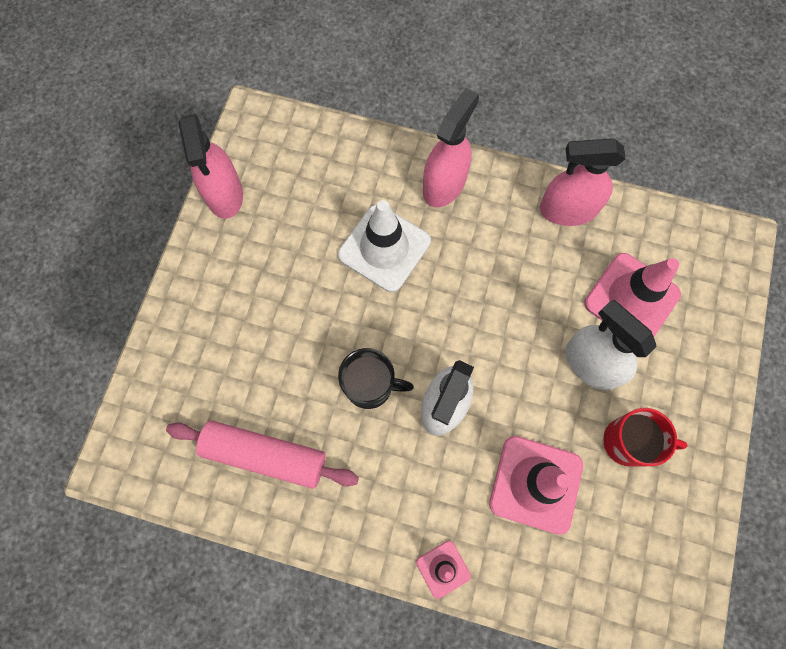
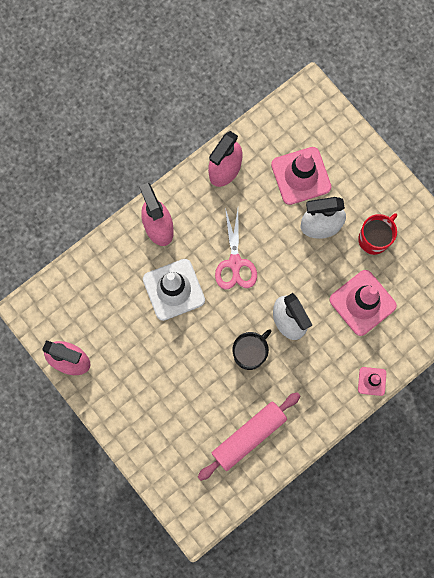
camera: 55 degrees left, 5 degrees up
none -> pink scissors [215,208,257,290]

